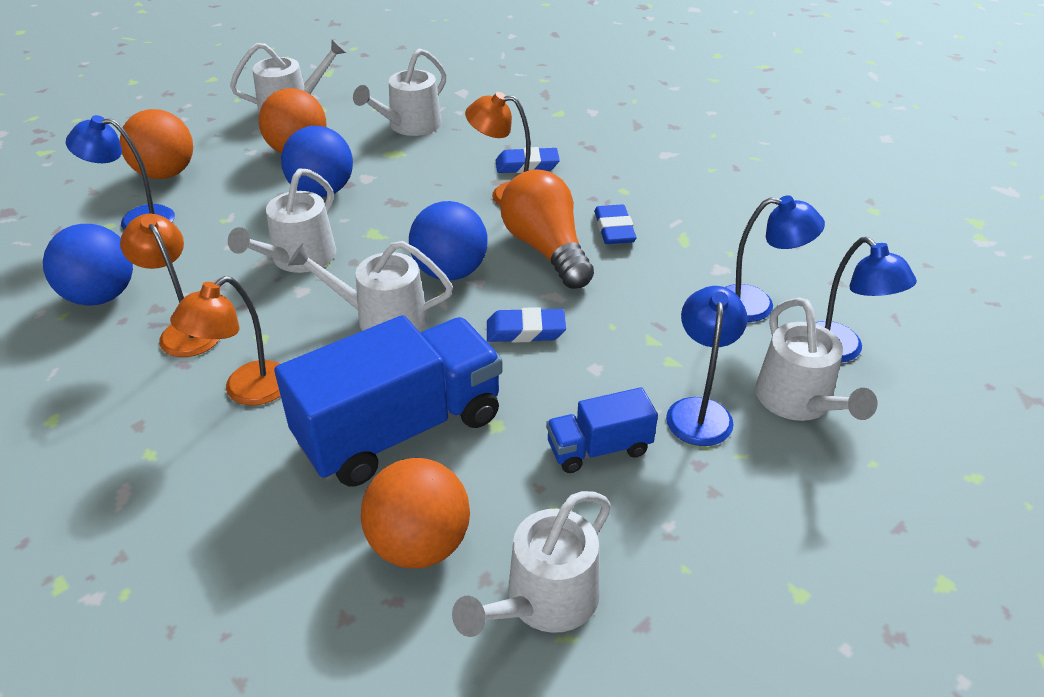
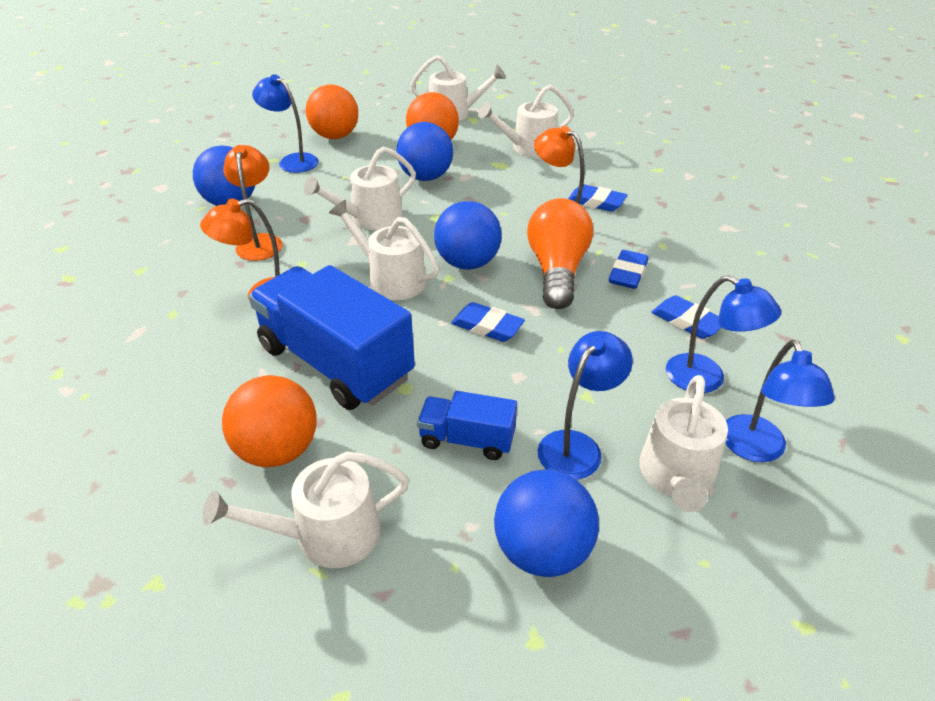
camera: 30 degrees right, 0 degrees up
blue truck [274,315,503,487] -> blue truck turned 135 degrees counterclockwise [249,265,415,410]
none -> blue ball [494,470,599,577]
none -> blue eraser [651,295,722,339]

